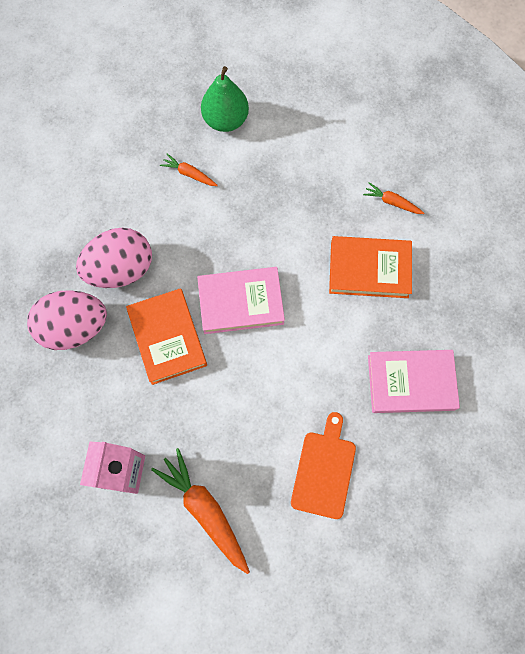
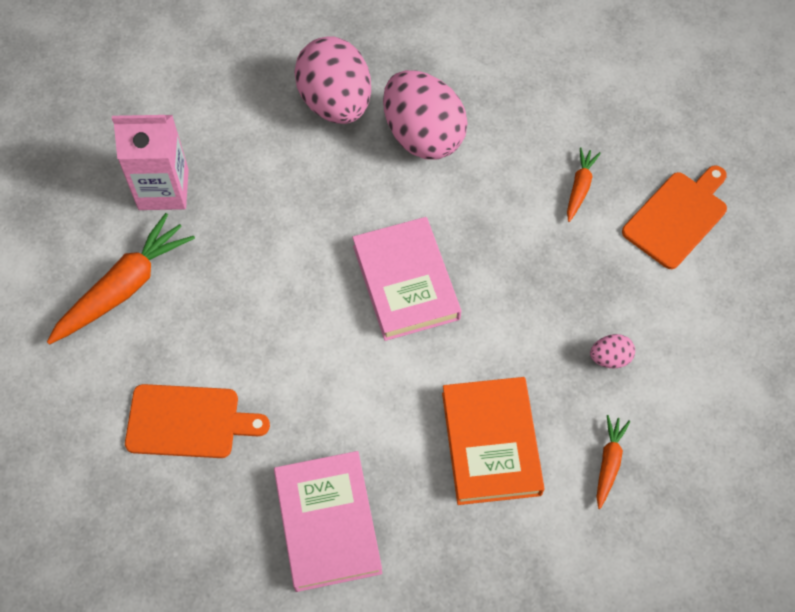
camera: 80 degrees right, 10 degrees down
orange book [126,288,207,385] -> none
green pear [201,66,249,132] -> orange cutting board [622,165,727,269]
none -> pink egg [590,334,635,369]

